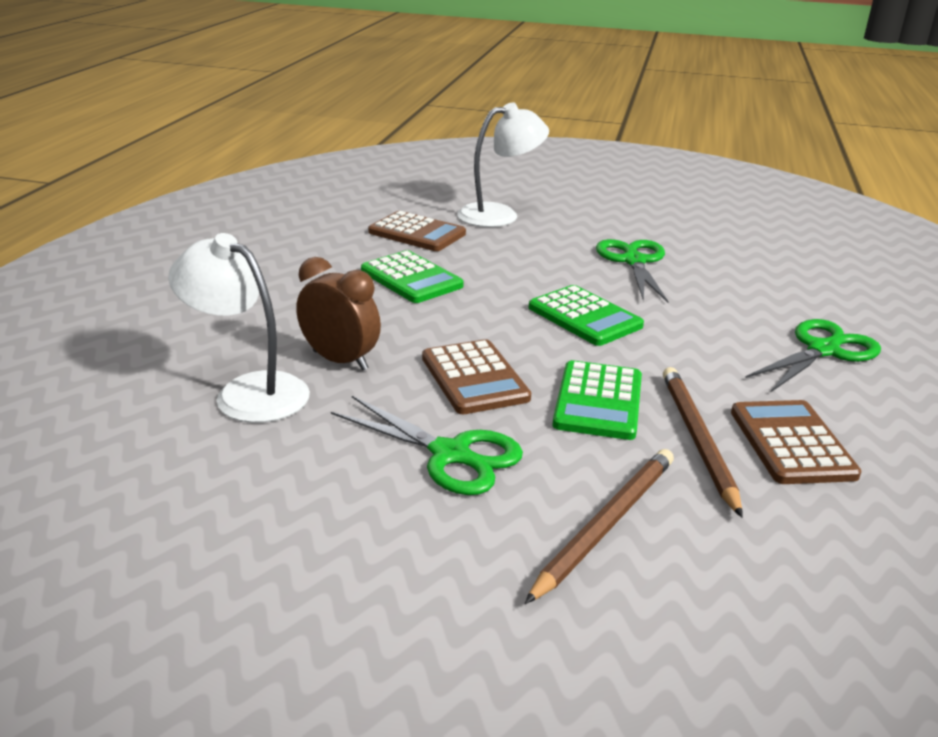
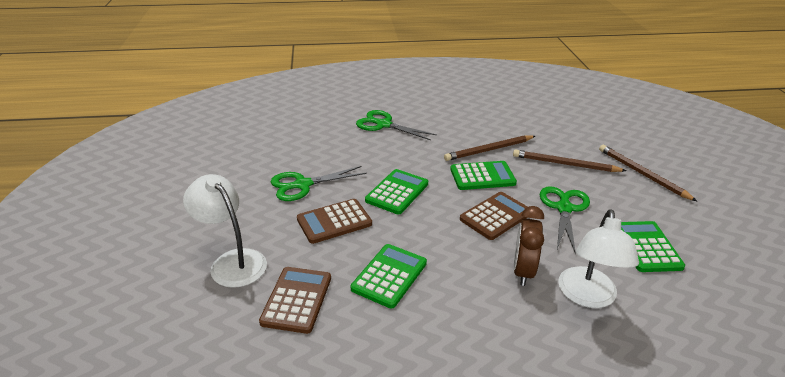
camera: 110 degrees left, 5 degrees up
brown calculator [731,400,862,484] -> brown calculator moved to [297,199,372,244]
none -> brown pencil [599,145,697,201]
none -> green calculator [621,221,685,272]

